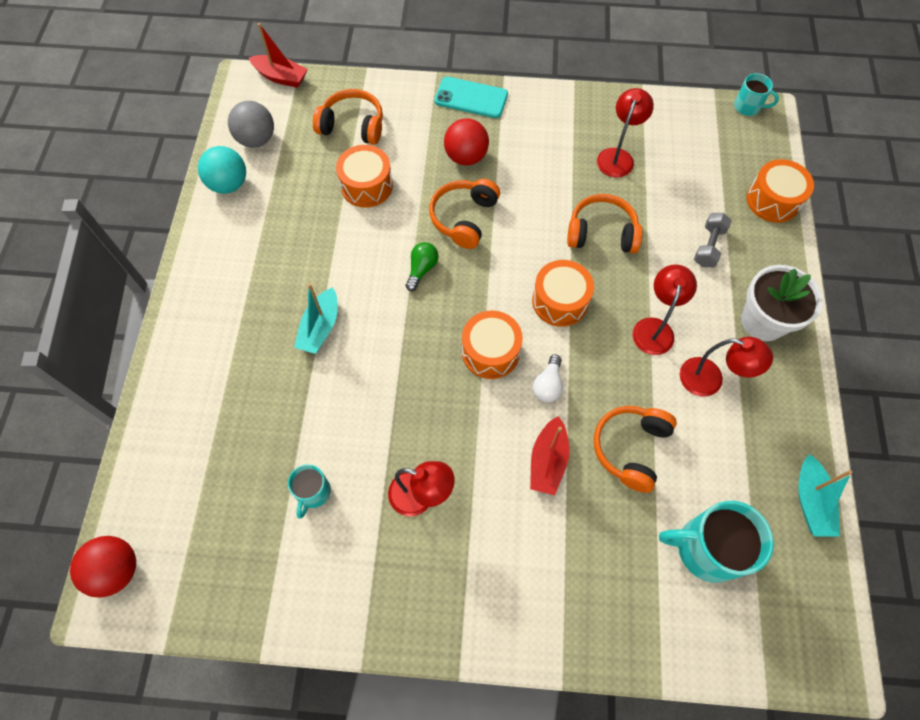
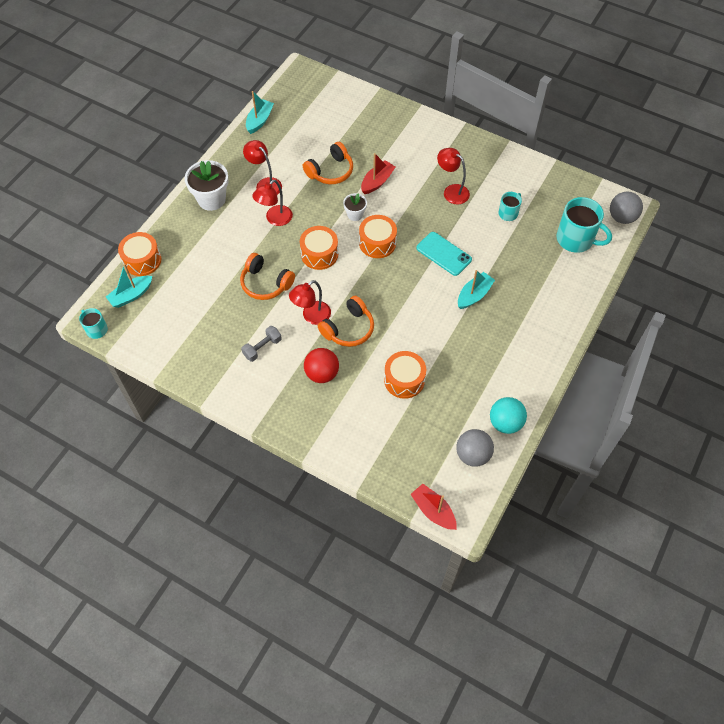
camera: 155 degrees left, 5 degrees down
red ball [70,536,136,598] -> grey ball [610,192,643,224]
orange headphones [313,89,383,145] -> none
green light bulb [406,242,438,291] -> none
turquoise phone [435,77,508,118] -> turquoise phone moved to [416,232,472,276]
white light bulb [533,354,563,402] -> white flower pot [343,193,367,221]
red lamp [597,88,654,177] -> red lamp moved to [289,280,331,325]
turquoise mug [659,501,774,583] -> turquoise mug moved to [557,197,612,253]
grey dumbbell [694,213,732,267] -> grey dumbbell moved to [241,326,282,362]
none -> turquoise boat [106,264,152,308]

